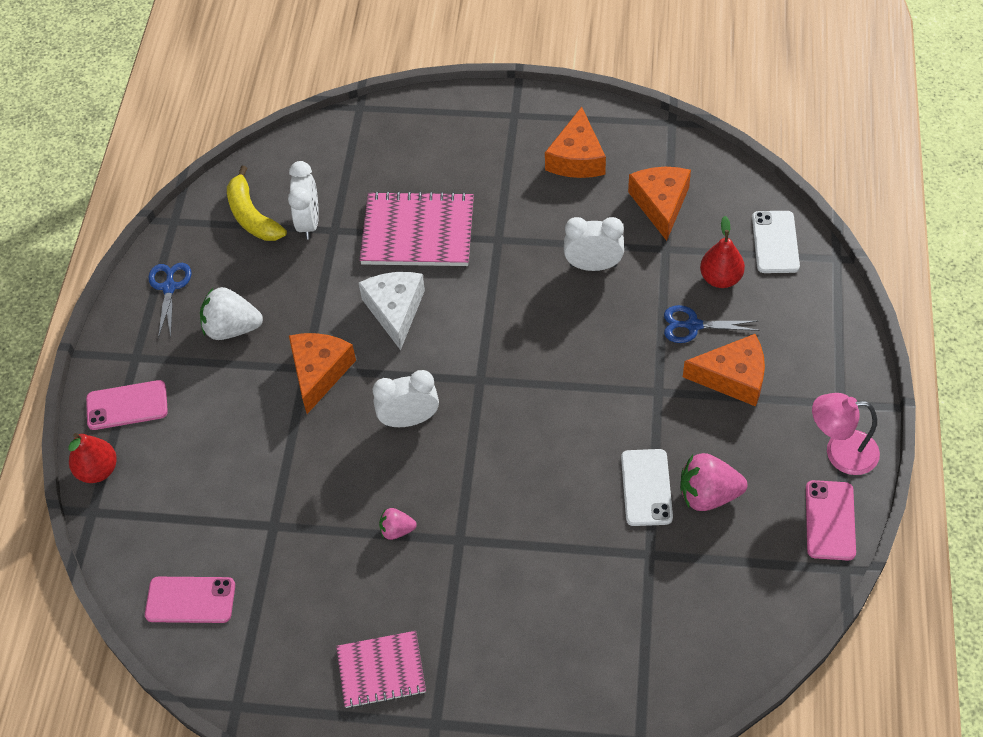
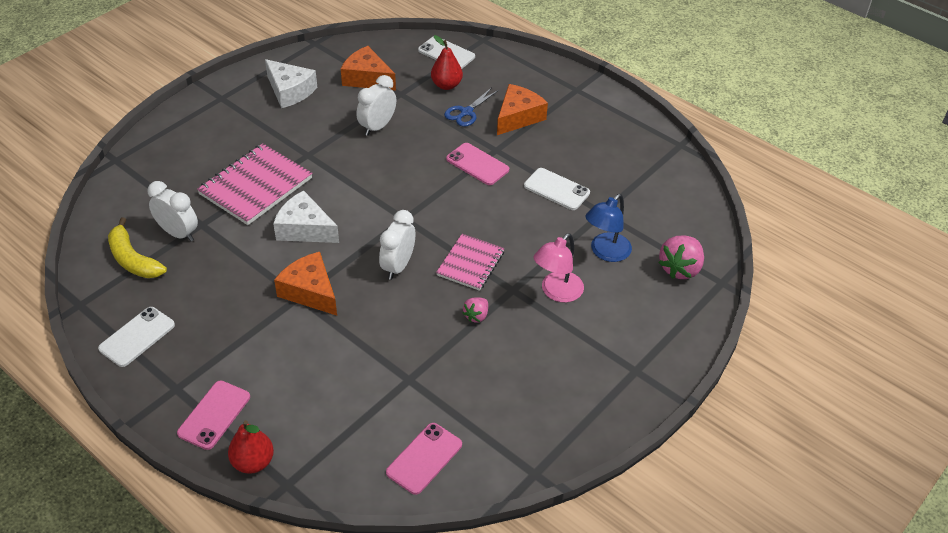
camera: 60 degrees left, 10 degrees down
blue scissors [148,263,191,338] -> white phone [98,307,175,367]
white strawberry [200,287,263,340] -> none
yellow banana [227,166,287,241] -> yellow banana turned 45 degrees clockwise [108,217,167,278]
pink notebook [336,631,426,709] -> pink notebook moved to [436,234,505,291]
orange cheese [545,107,606,178] -> white cheese [265,59,317,108]
pink strawberry [680,453,747,511] -> pink strawberry moved to [658,236,704,279]
pink phone [806,480,856,561] -> pink phone moved to [446,143,509,185]
pink lamp [812,393,880,475] -> pink lamp moved to [534,233,584,302]
none -> blue lamp [585,194,632,262]

